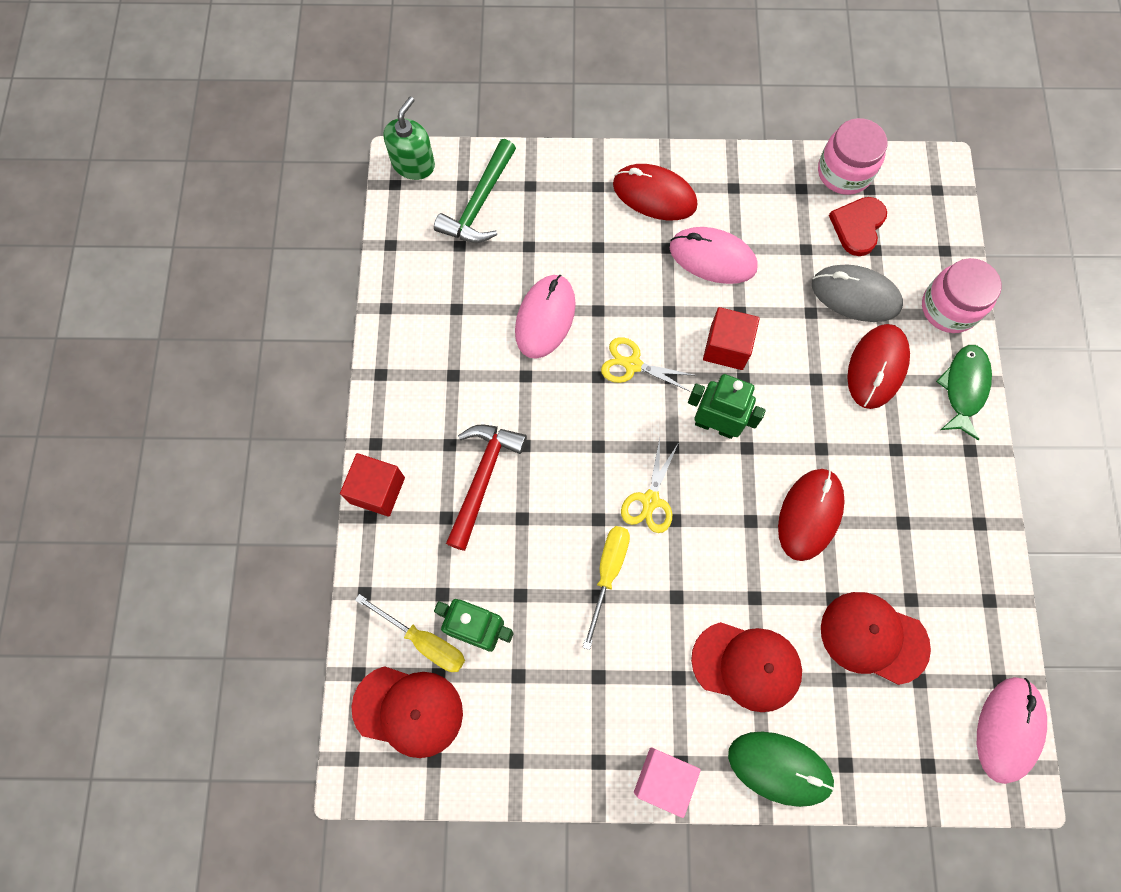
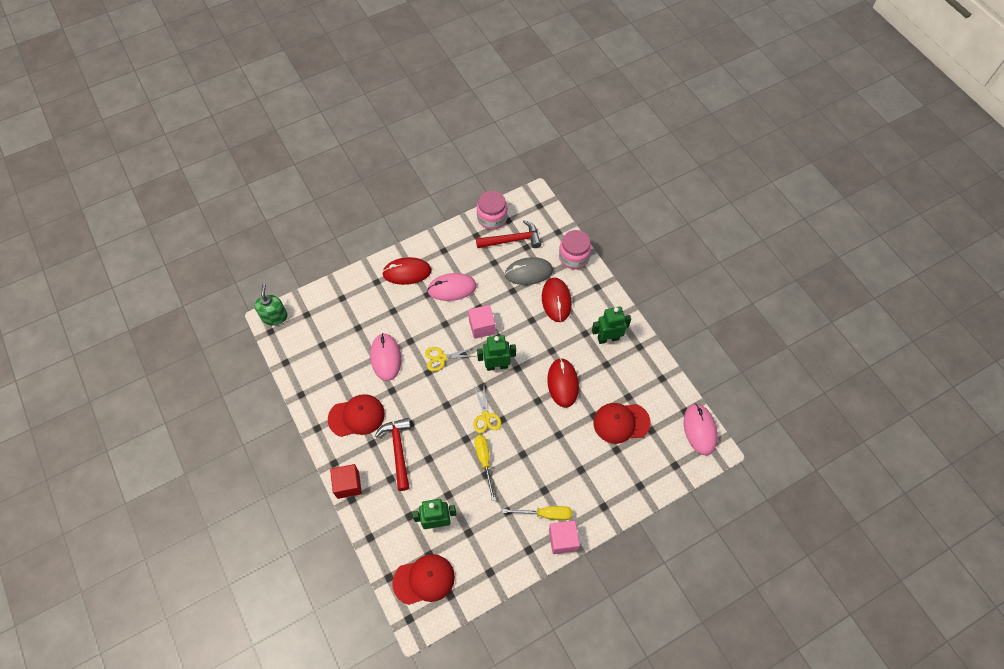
camera: 30 degrees left, 10 degrees down
yellow screwdriver [355,594,465,672] -> yellow screwdriver moved to [502,506,572,520]
green hammer [434,139,516,243] -> none
red cap [691,622,802,712] -> red cap moved to [328,394,385,437]
red cube [703,307,760,370] -> pink cube [468,305,496,339]
green mouse [728,732,835,807] -> none
red heart [829,197,887,256] -> red hammer [476,220,541,248]
green fish [936,345,992,441] -> none
none -> green robot [592,306,631,344]

